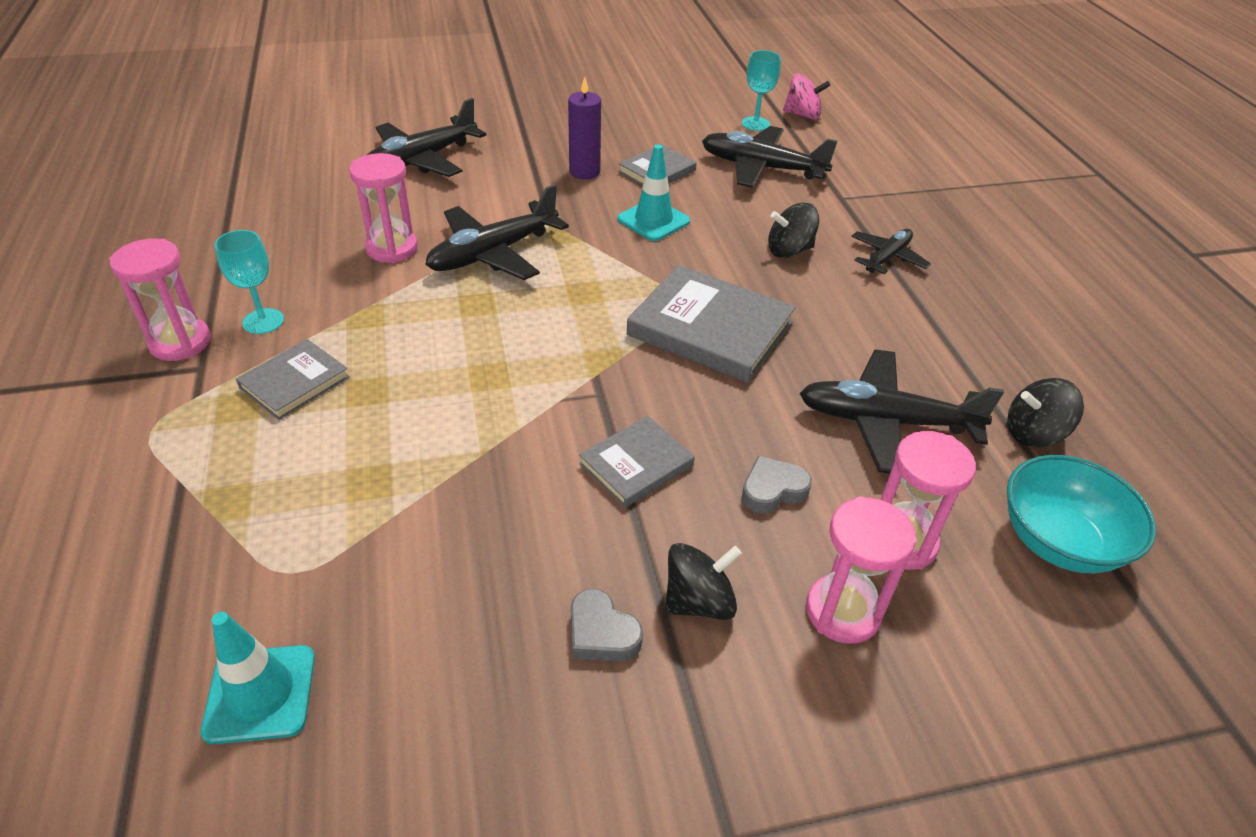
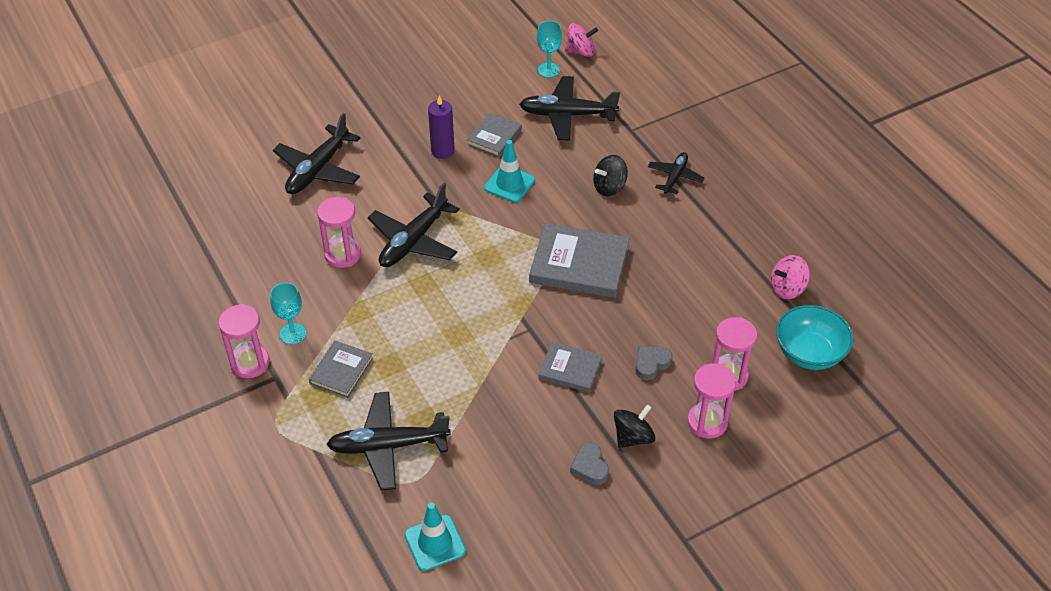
camera: 15 degrees left, 5 degrees up
grey heart [571,589,643,662] -> grey heart turned 45 degrees clockwise [570,443,609,485]
grey book [579,416,695,508] -> grey book turned 75 degrees clockwise [539,342,603,393]
black plane [799,349,1004,474] -> black plane moved to [326,392,451,491]
black spinning top [1008,378,1084,447] -> pink spinning top [771,255,810,299]

